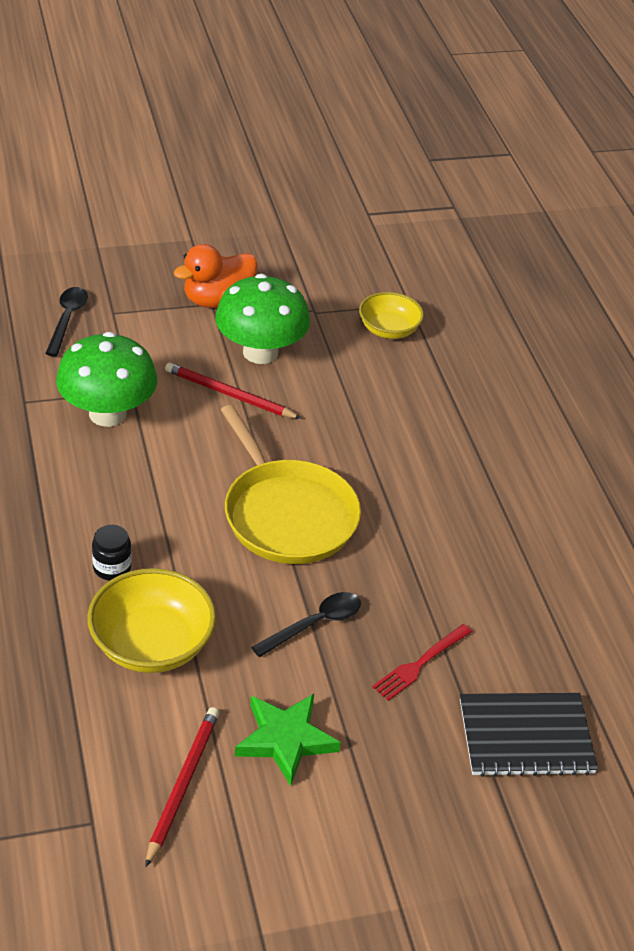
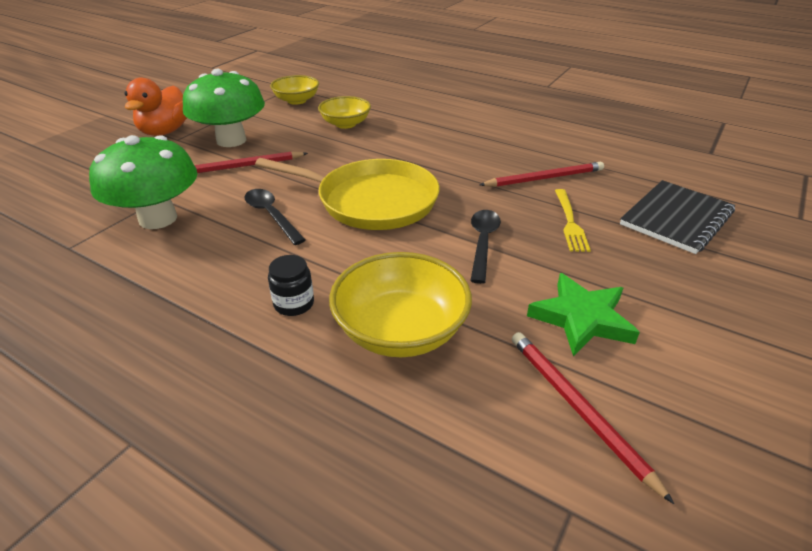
camera: 40 degrees left, 5 degrees down
black spoon [45,287,88,356] -> black spoon moved to [245,189,306,245]
red fork [372,624,472,701] -> yellow fork [555,189,591,252]
none -> yellow bowl [318,96,371,129]
none -> red pencil [480,162,604,187]

